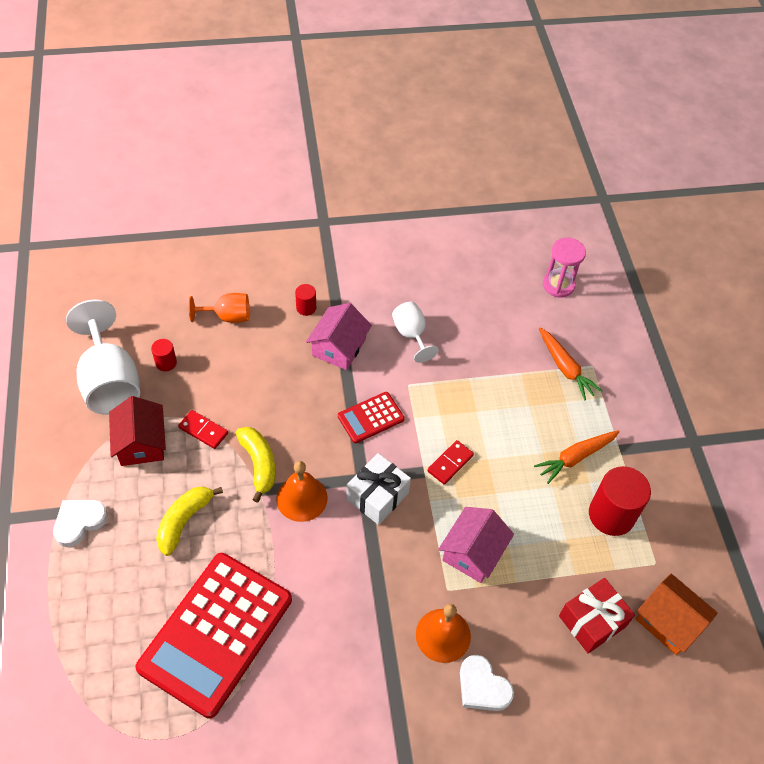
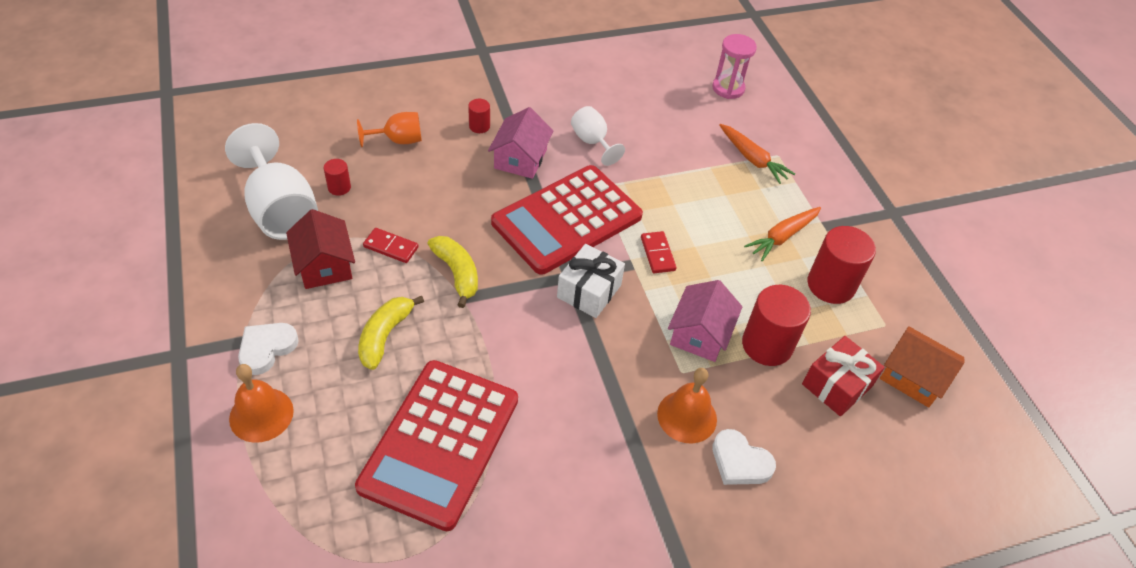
camera: 10 degrees left, 5 degrees down
orange bell [276,461,328,522] -> orange bell moved to [229,364,294,443]
red calculator [338,392,405,443] -> red calculator [491,165,643,275], size x2.15
red domino [427,440,474,485] -> red domino turned 45 degrees counterclockwise [641,231,677,273]
none -> red cylinder [742,285,811,366]

